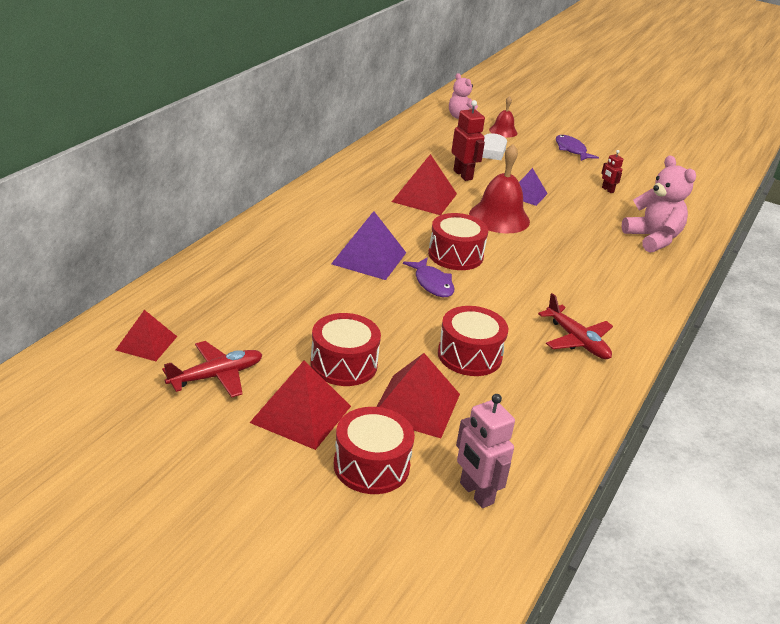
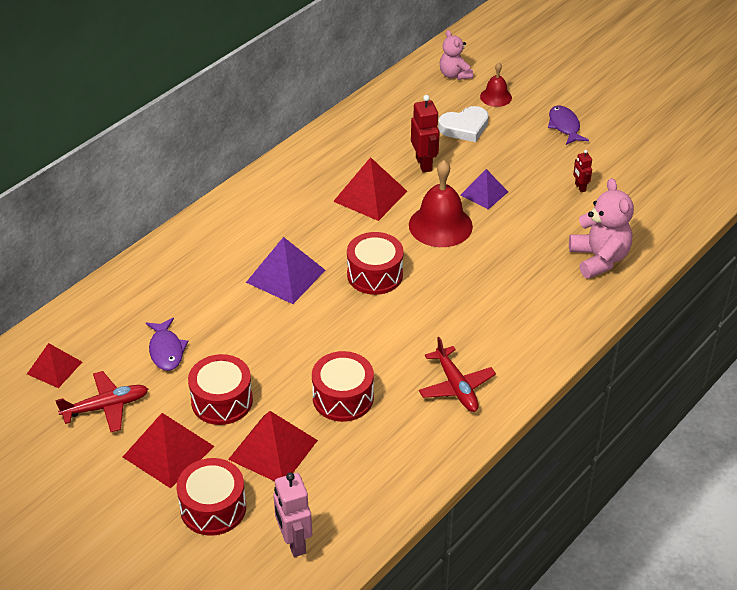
camera: 15 degrees right, 10 degrees up
purple fish [403,258,454,297] -> purple fish moved to [146,318,189,371]

